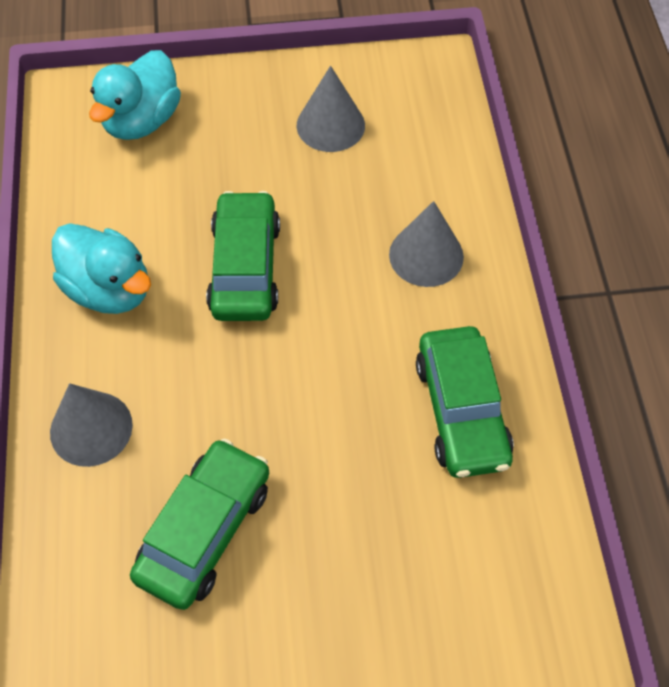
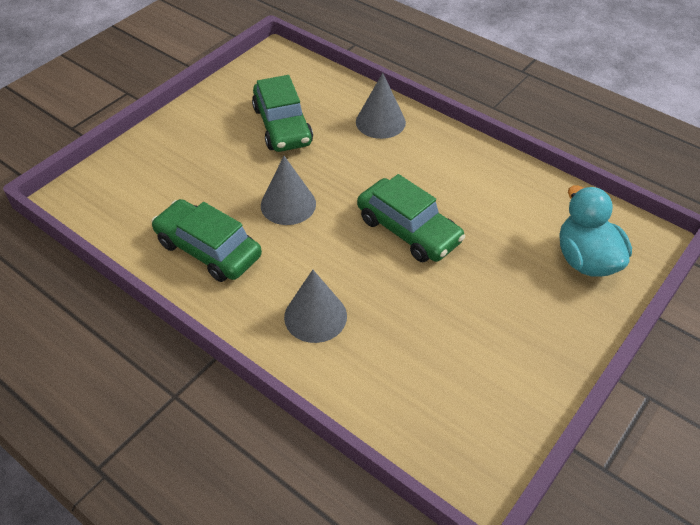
camera: 135 degrees right, 10 degrees down
turquoise duck [52,223,151,314] -> none
grey cone [296,66,365,152] -> grey cone moved to [261,156,316,225]

